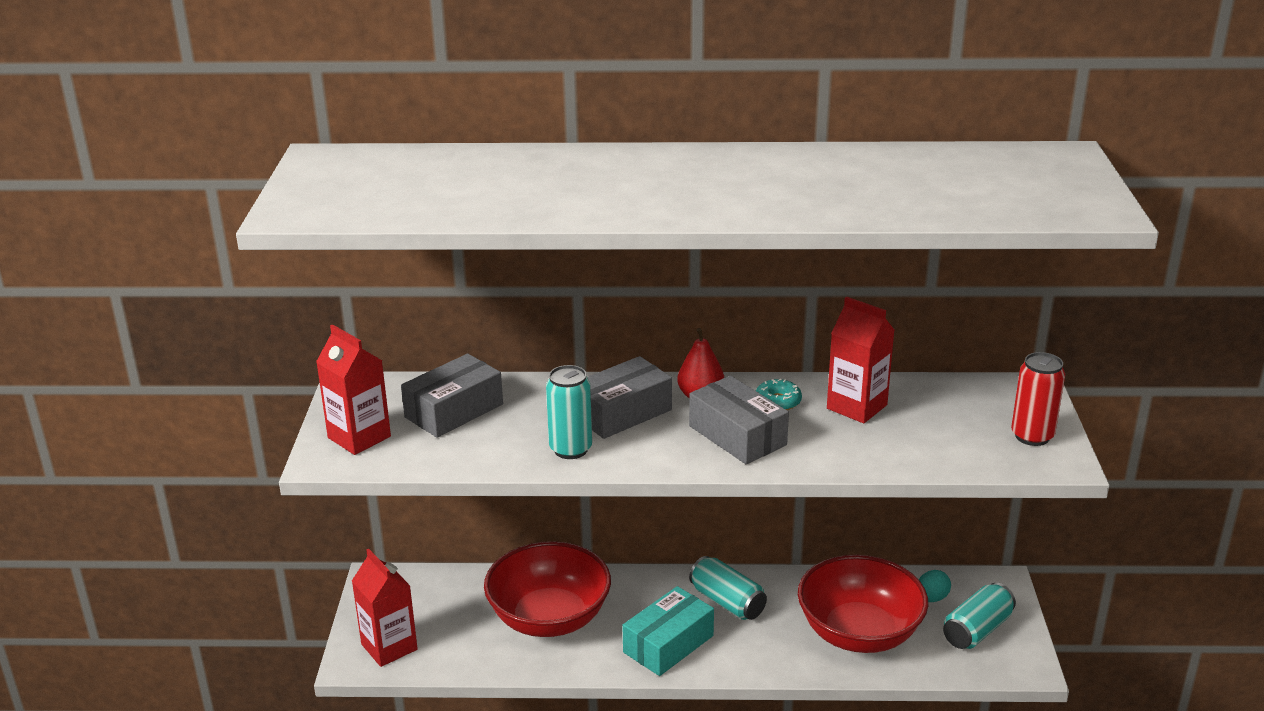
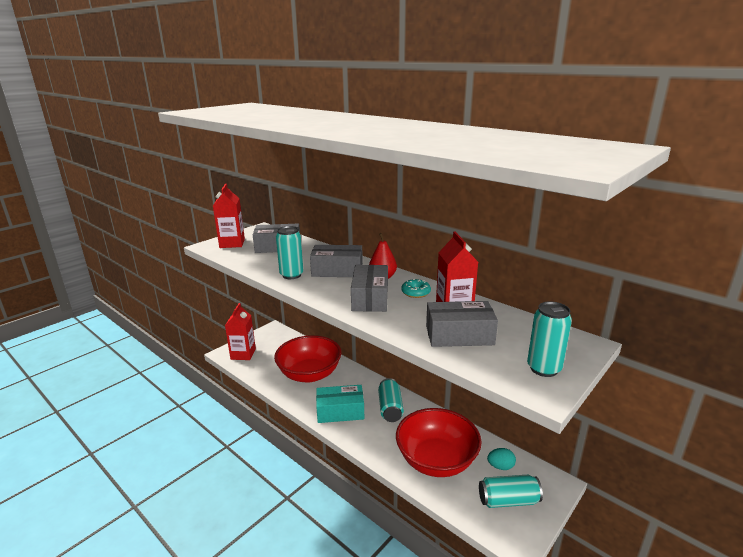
camera: 40 degrees right, 5 degrees down
red can [1011,352,1065,446] -> turquoise can [527,301,572,377]
none -> grey box [426,301,498,347]

